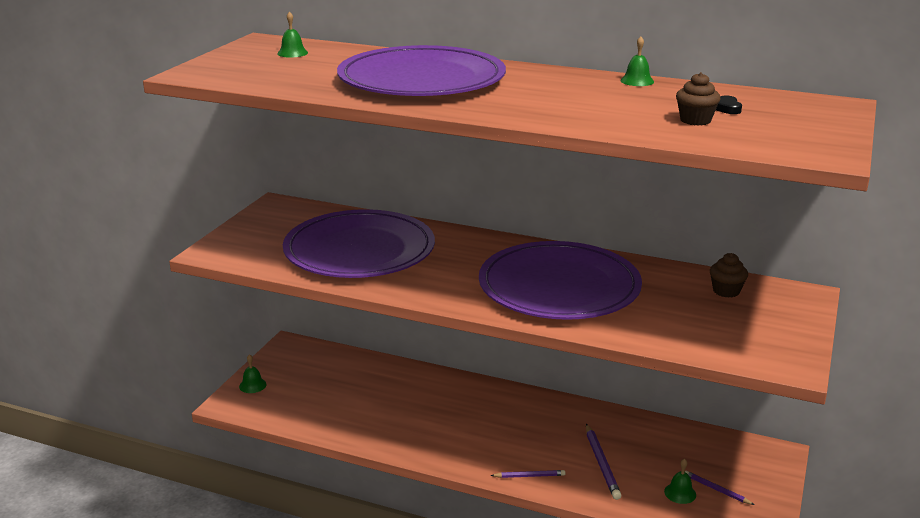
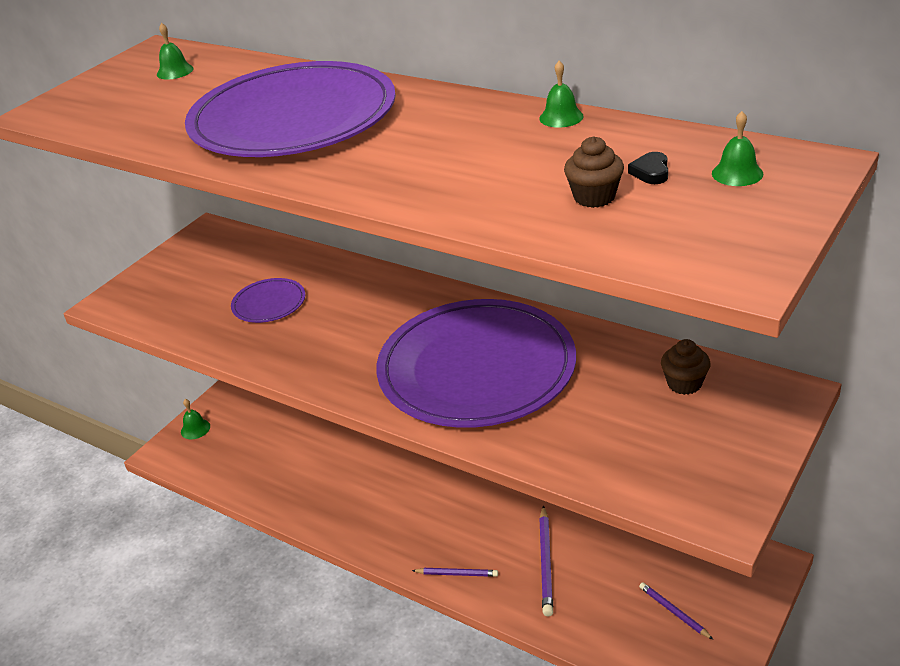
camera: 15 degrees right, 10 degrees up
purple plate [283,209,435,278] -> purple plate [231,278,305,323], size x0.42
green bell [664,459,696,504] -> green bell moved to [712,111,763,186]

